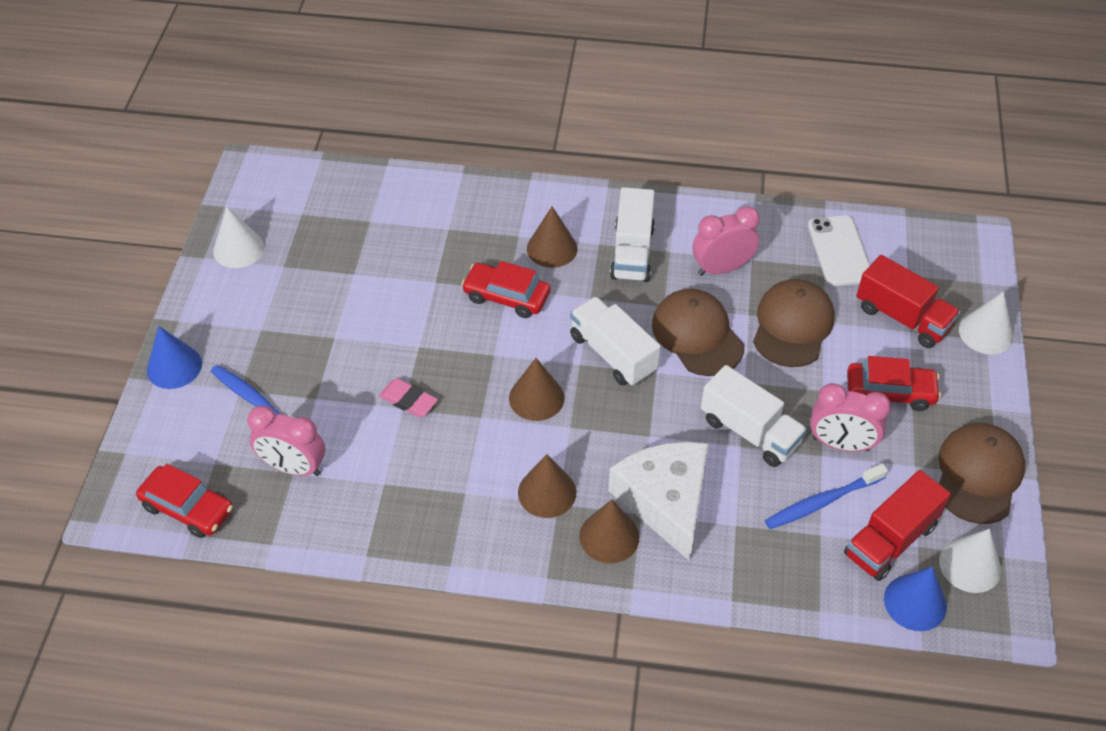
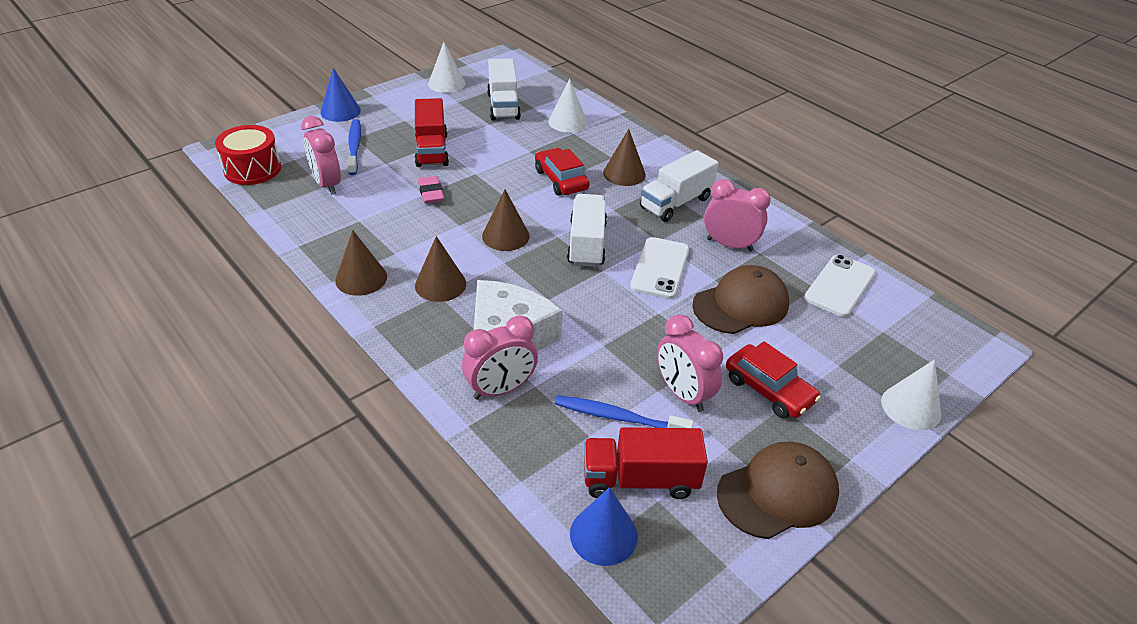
camera: 40 degrees right, 10 degrees down
red car [136,464,233,538] -> red drum [215,125,281,185]
brown cone [579,499,639,564] -> brown cone moved to [335,230,387,296]
brown cap [652,289,744,376] -> white phone [630,237,689,299]
white truck [701,365,807,467] -> white truck moved to [487,58,521,120]
red truck [856,255,961,348] -> red truck moved to [415,98,449,167]
white cone [939,529,1001,593] -> white cone moved to [548,79,588,132]
none -> pink clock [462,316,538,400]

